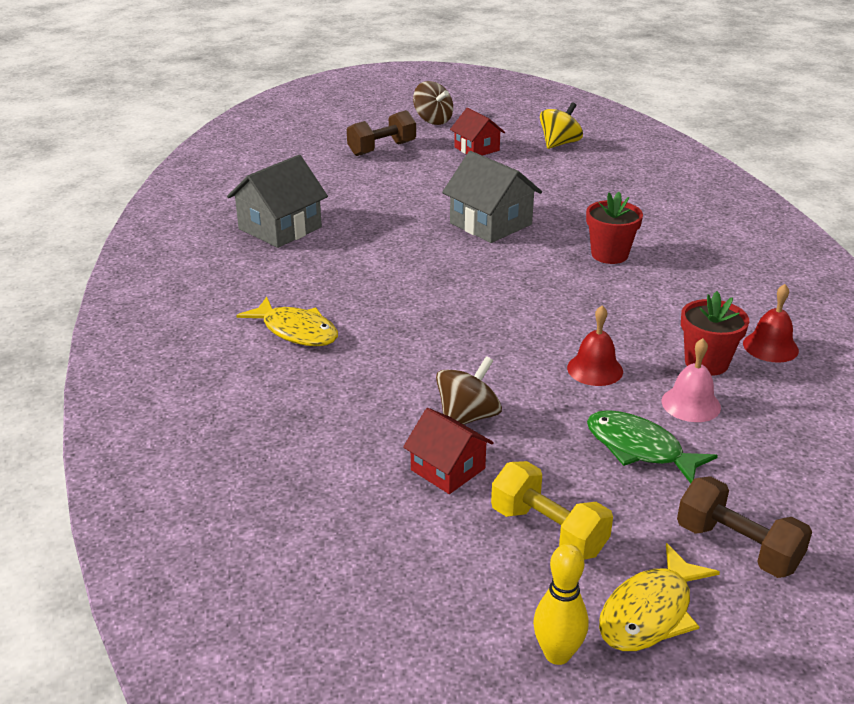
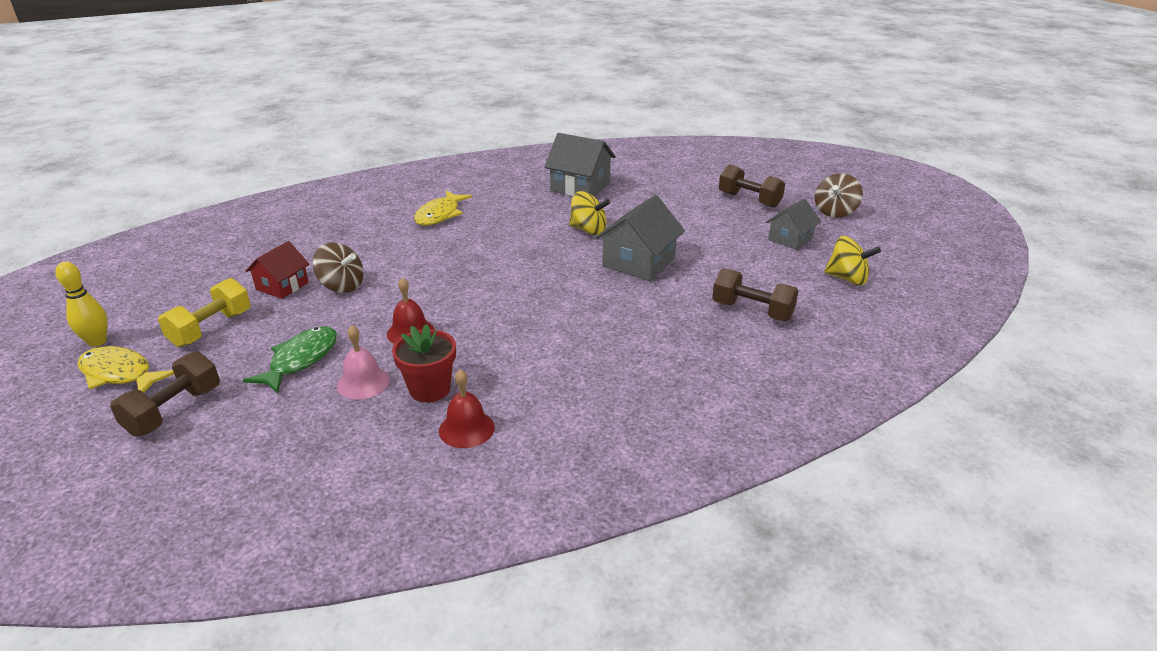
camera: 75 degrees right, 0 degrees up
red house [450,108,505,156] -> grey house [766,199,821,250]
red flower pot [586,192,643,264] -> none
none -> yellow spinning top [569,191,610,235]
none -> brown dumbbell [712,268,799,321]

